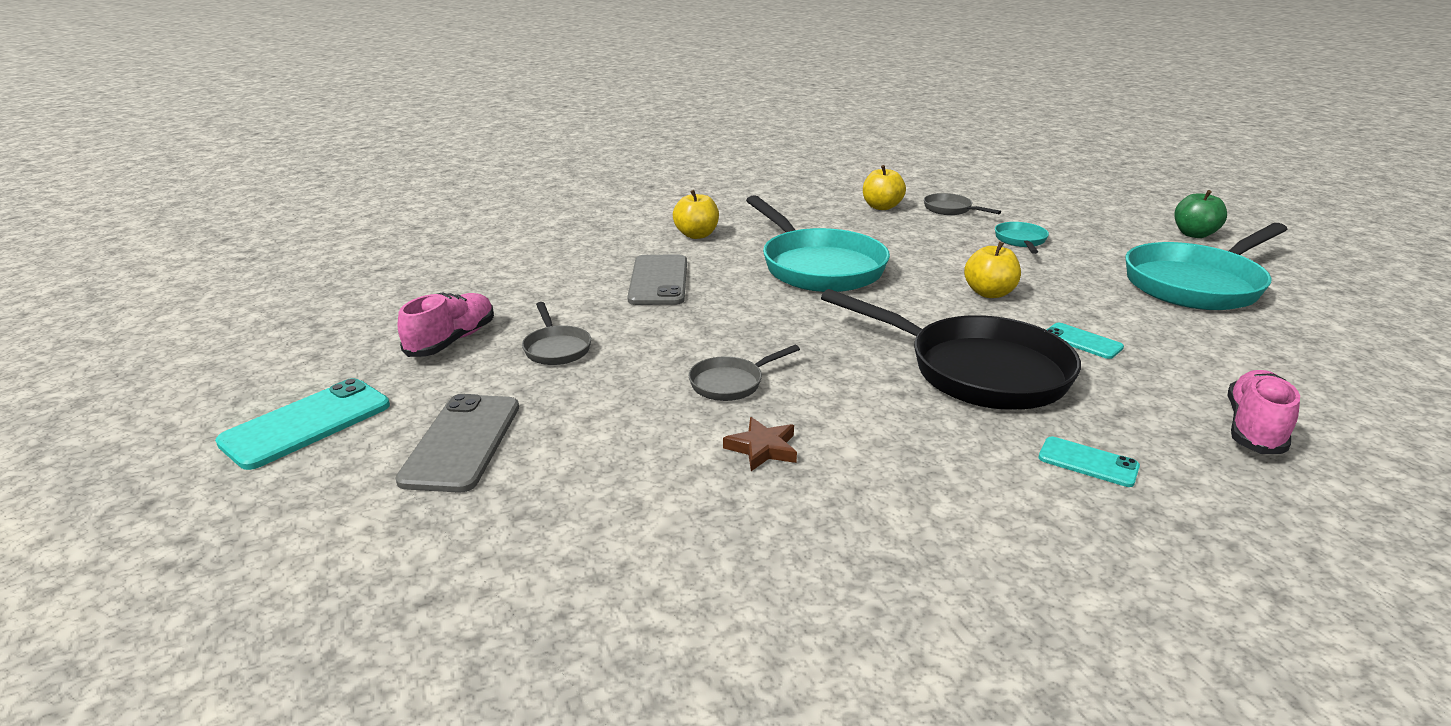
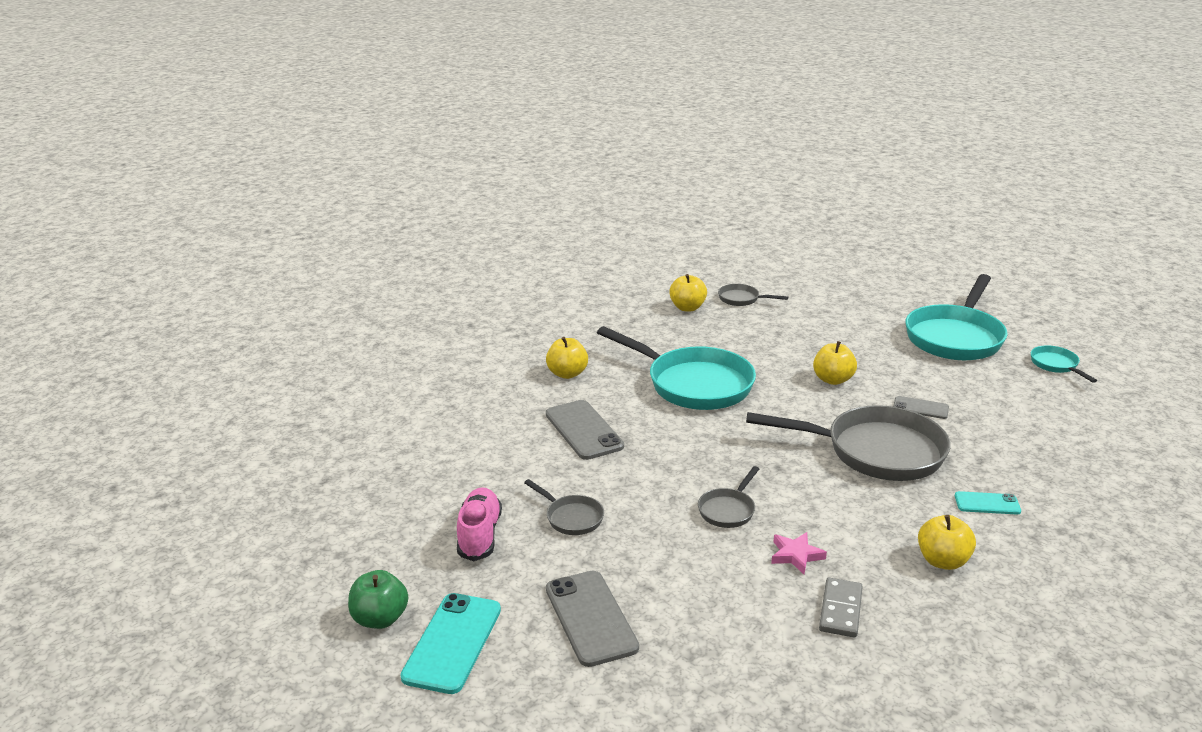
camera: 25 degrees left, 0 degrees up
brown star [723,417,797,471] -> pink star [771,532,827,574]
black pan [821,289,1081,410] -> grey pan [746,405,951,481]
turquoise pan [995,222,1049,254] -> turquoise pan moved to [1031,345,1097,383]
turquoise phone [1046,323,1124,359] -> grey phone [893,396,949,419]
green apple [1175,190,1227,238] -> green apple moved to [348,570,408,629]
pink shoe [1228,370,1300,454] -> none
none -> grey domino [819,578,863,638]
none -> yellow apple [918,515,976,570]

